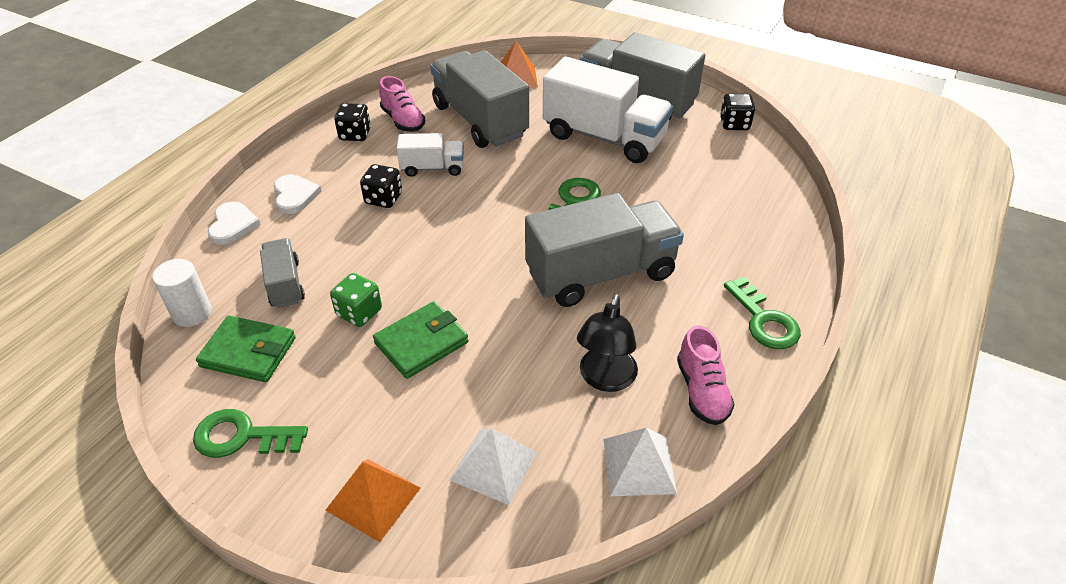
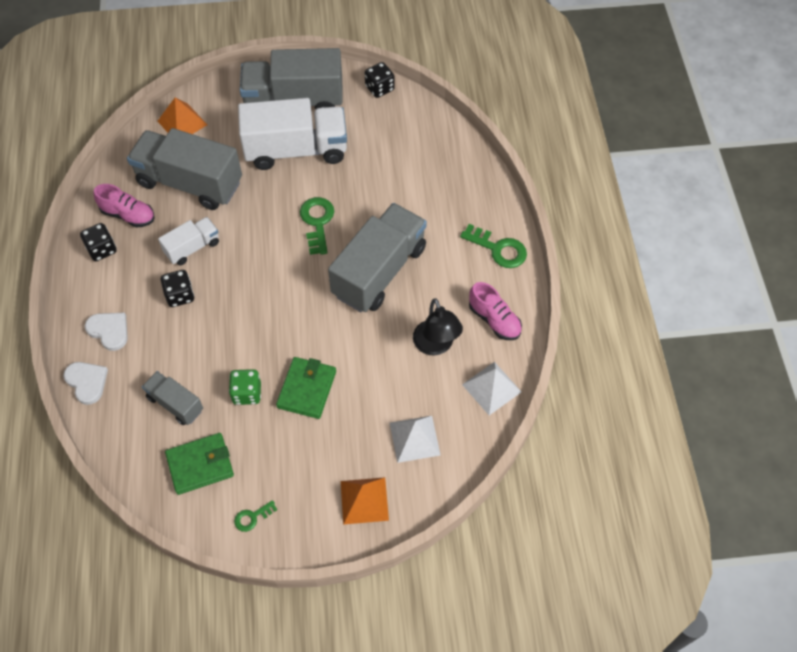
camera: 35 degrees left, 15 degrees up
white cylinder [152,259,212,327] -> none
green key [193,409,308,458] -> green key [234,500,277,532], size x0.55

